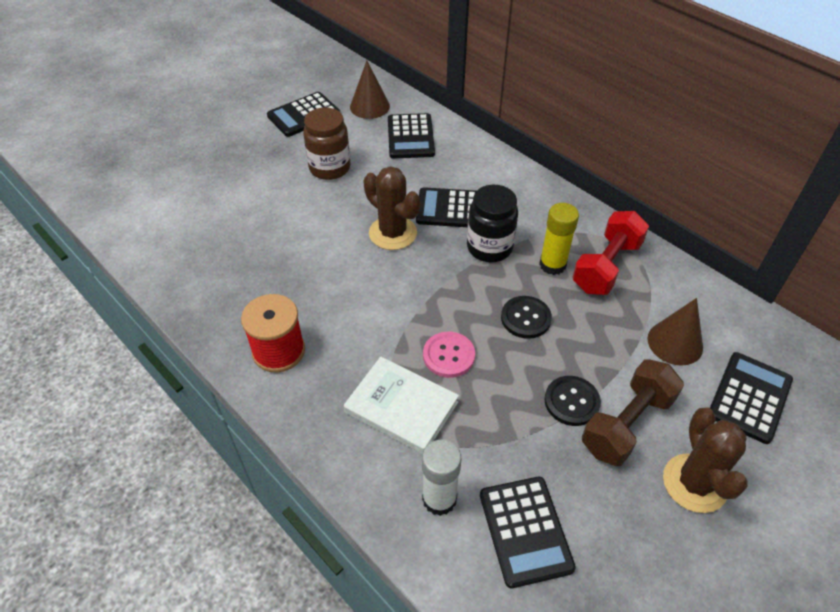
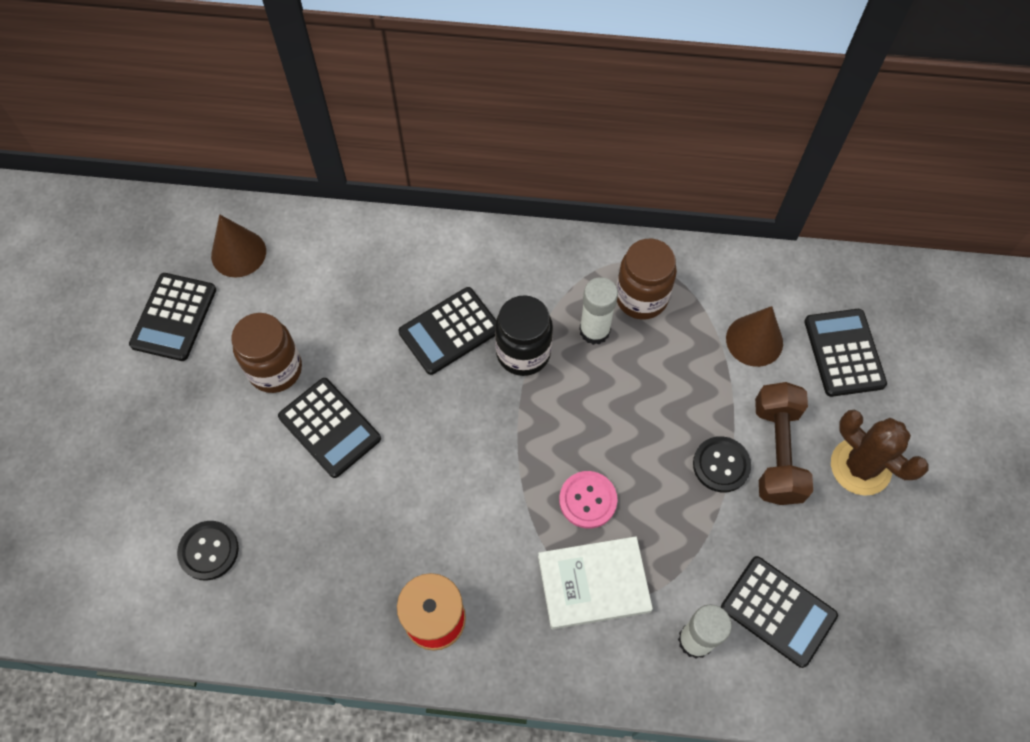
camera: 40 degrees left, 15 degrees up
brown cactus [363,166,420,250] -> none
black calculator [388,113,435,159] -> black calculator moved to [278,378,381,478]
black button [501,296,552,339] -> black button moved to [177,521,239,581]
yellow glue stick [539,203,579,275] -> white glue stick [579,277,618,345]
red dumbbell [572,211,649,295] -> brown jar [616,239,677,319]

